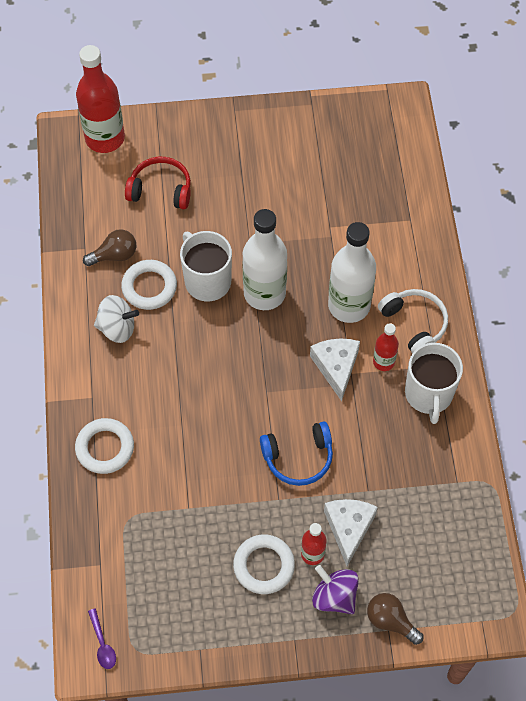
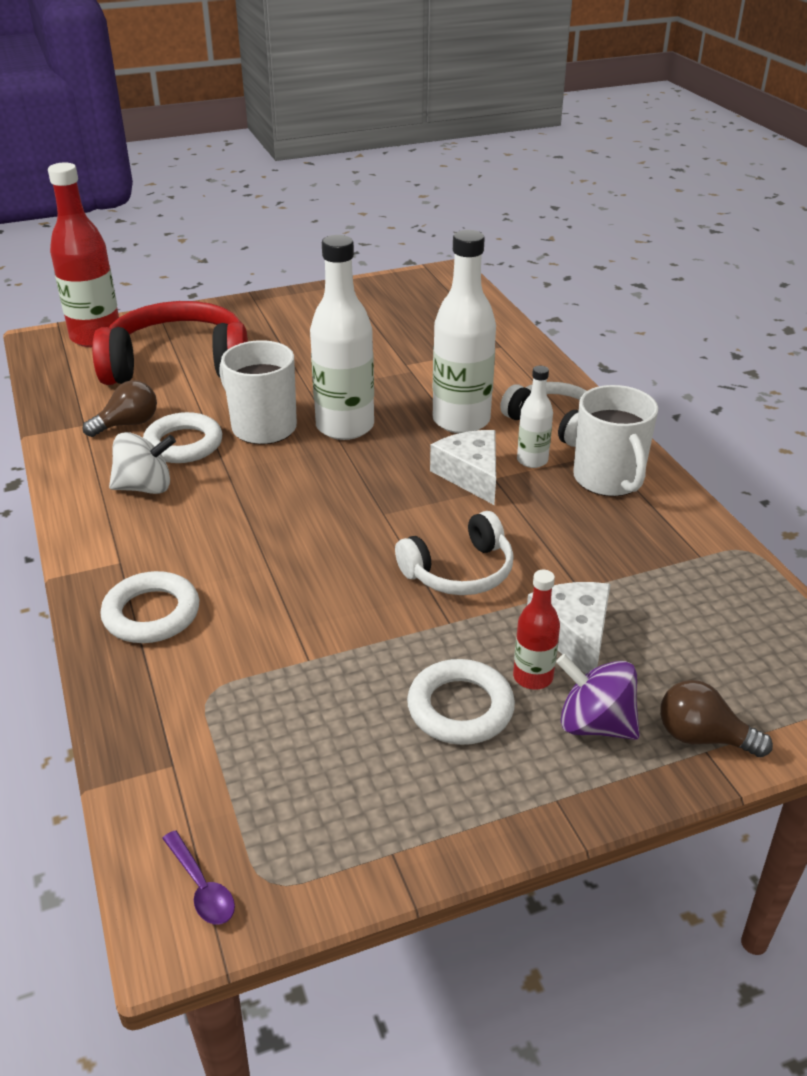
camera: 15 degrees left, 25 degrees down
red headphones [125,157,191,209] -> red headphones [92,301,248,385], size x1.74
blue headphones [260,422,333,486] -> white headphones [395,511,514,595]
red bottle [373,323,399,371] -> white bottle [517,366,553,468]

